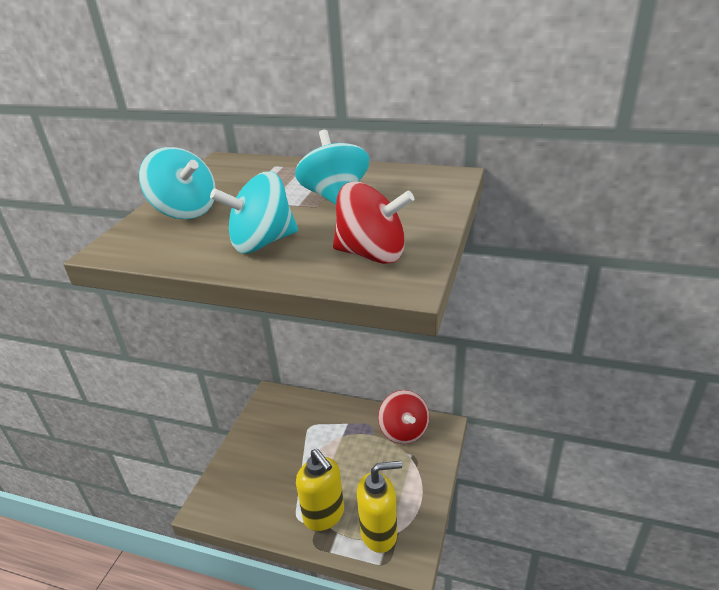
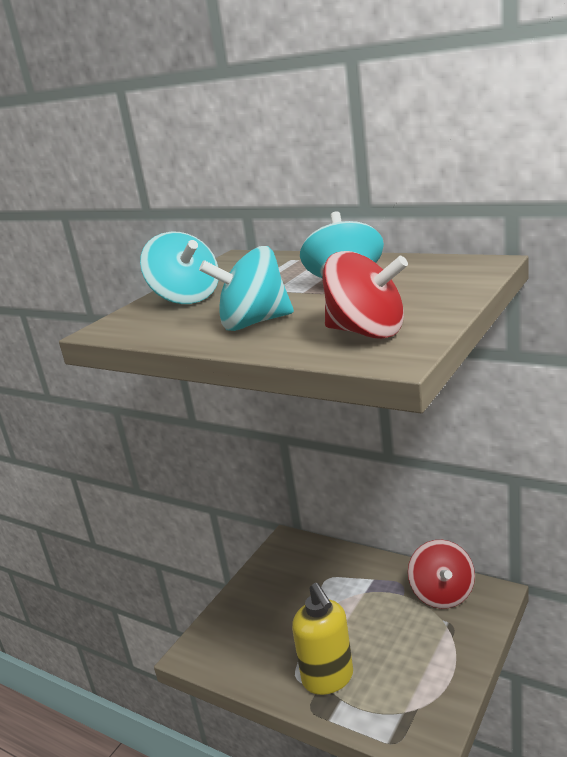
camera: 15 degrees right, 10 degrees down
yellow soap dispenser [357,461,402,553] -> none

